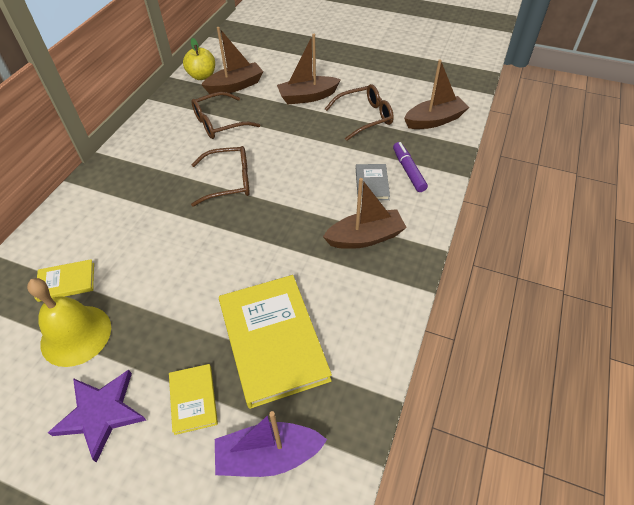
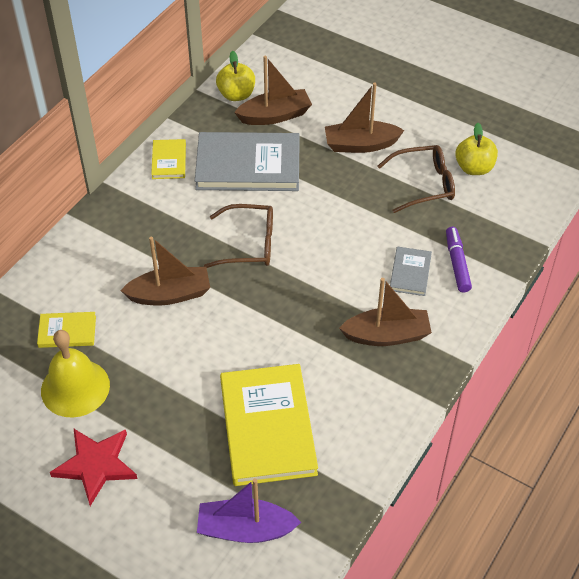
camera: 10 degrees right, 0 degrees up
purple star [48,370,146,463] -> red star [50,429,138,506]
yellow book [169,364,218,435] -> yellow book moved to [151,139,186,179]
brown glasses [191,92,260,139] -> grey book [195,132,300,191]
brown boat [404,59,469,129] -> brown boat moved to [120,237,210,306]
none -> yellow apple [455,123,498,175]

